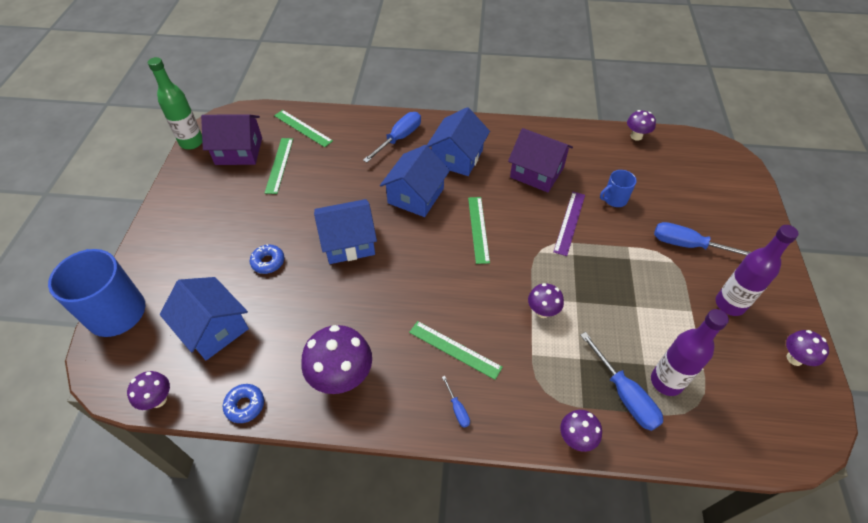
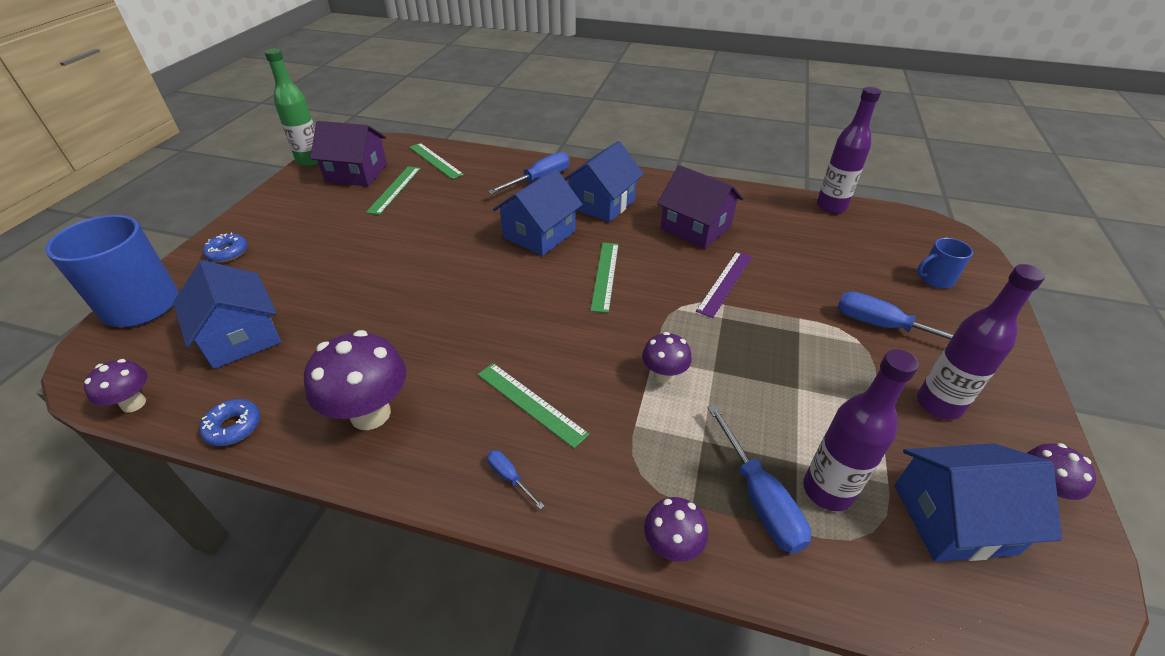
camera: 10 degrees right, 10 degrees down
blue donut [250,244,284,274] -> blue donut moved to [203,233,248,262]
blue house [314,199,377,264] -> blue house moved to [894,443,1062,562]
blue screwdriver [442,376,470,428] -> blue screwdriver turned 150 degrees clockwise [487,450,544,510]
blue mug [600,170,637,207] -> blue mug moved to [917,238,973,288]
purple mushroom [627,110,656,141] -> purple bottle [817,87,881,213]

